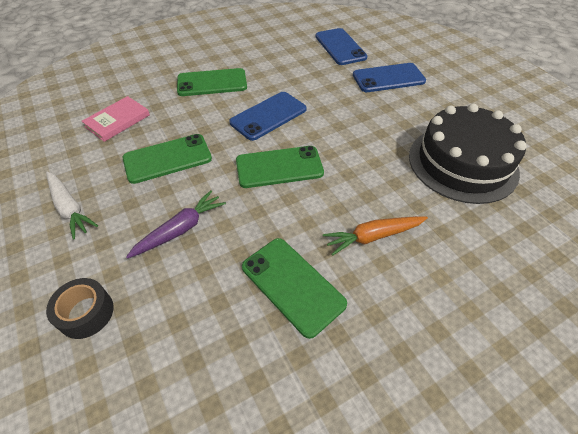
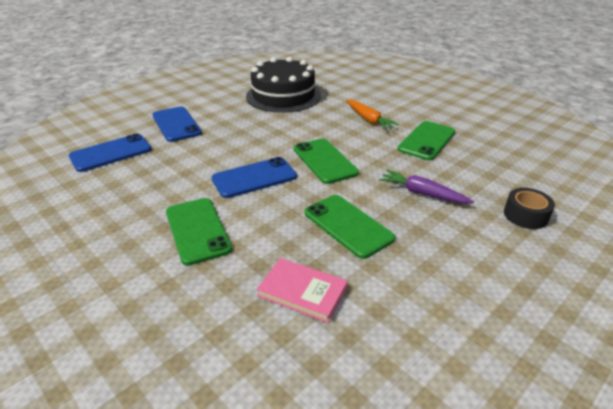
camera: 105 degrees left, 15 degrees down
white carrot [46,171,98,240] -> none
blue phone [229,92,307,141] -> blue phone turned 60 degrees counterclockwise [212,157,297,198]

